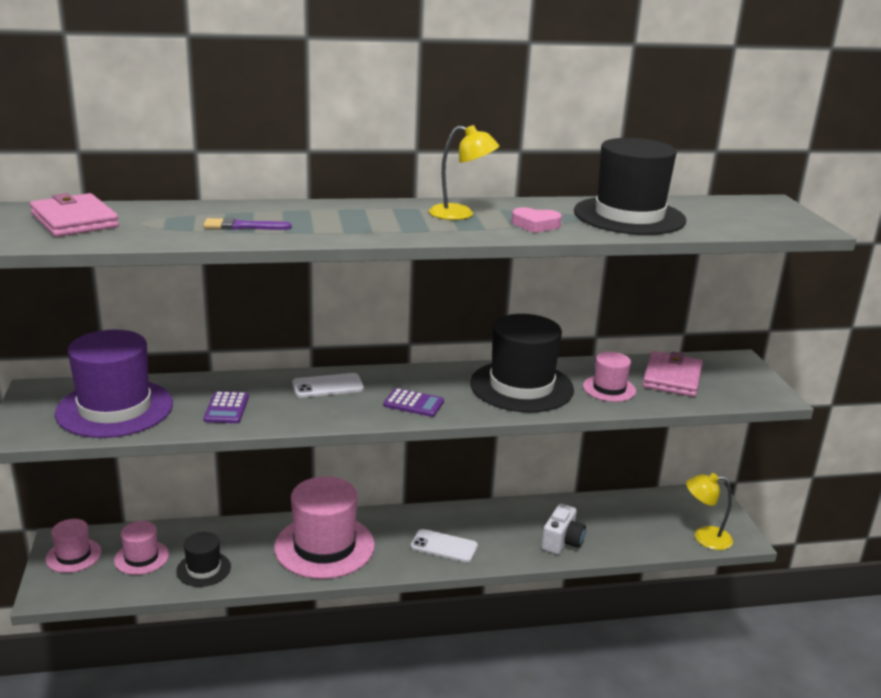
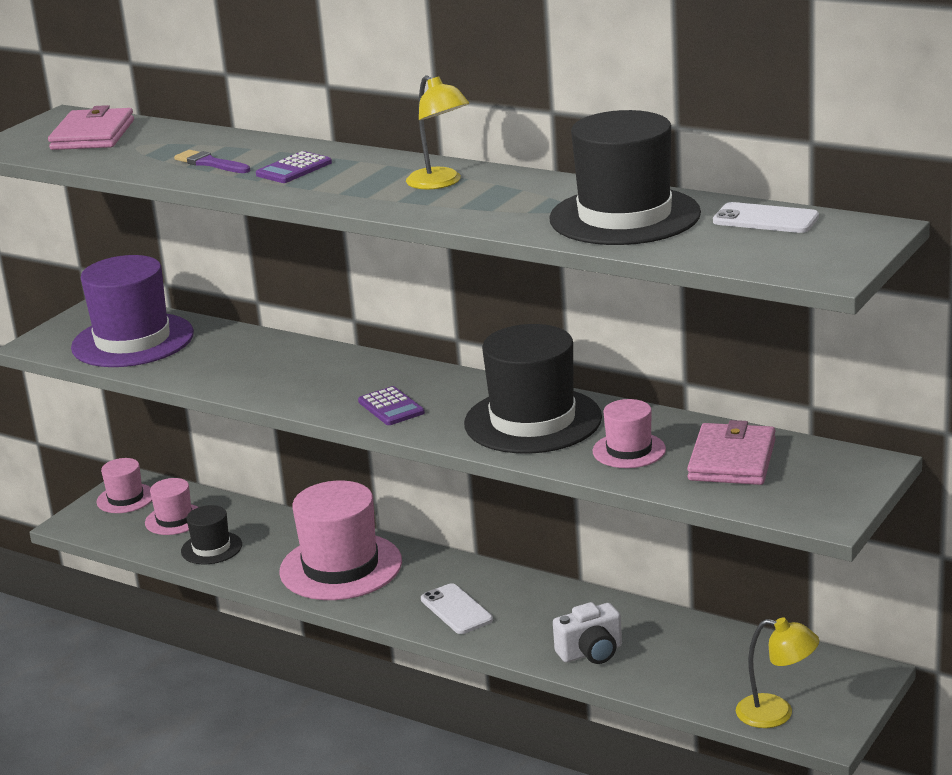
camera: 45 degrees right, 0 degrees up
purple calculator [203,391,249,423] -> purple calculator moved to [256,151,332,183]
white phone [292,373,364,398] -> white phone moved to [713,202,819,233]
pink heart [511,207,562,233] -> none
pink wallet [642,351,703,397] -> pink wallet turned 45 degrees counterclockwise [687,420,776,485]
yellow lamp [686,473,733,550] -> yellow lamp turned 150 degrees clockwise [736,618,819,728]

